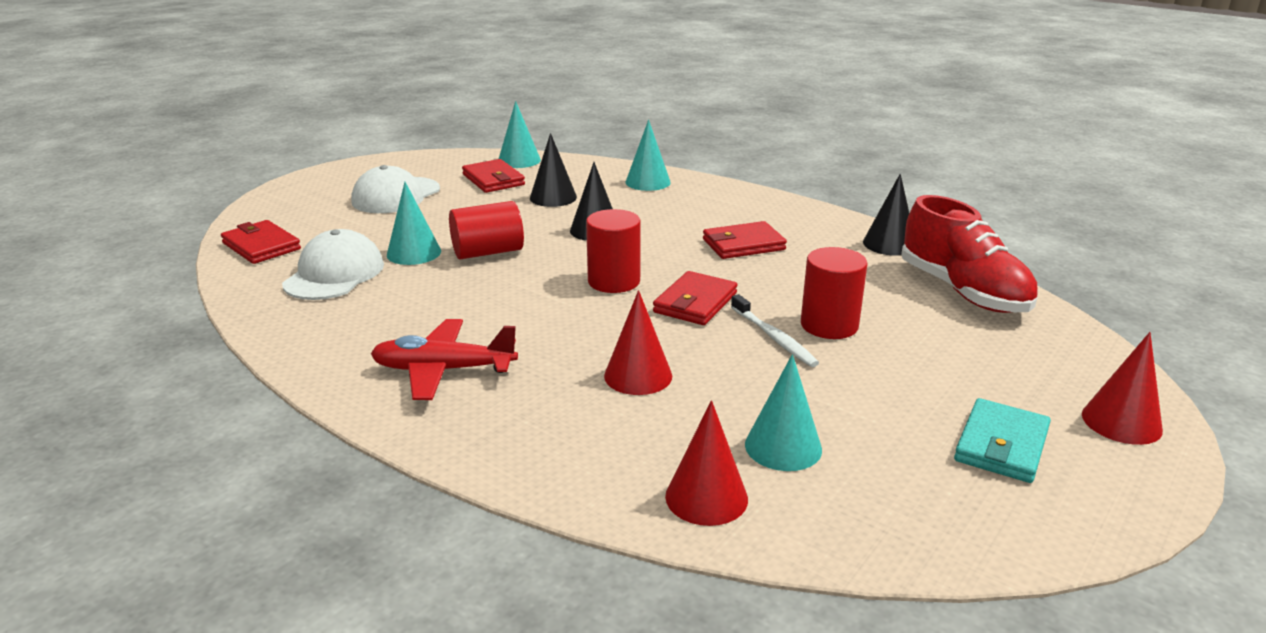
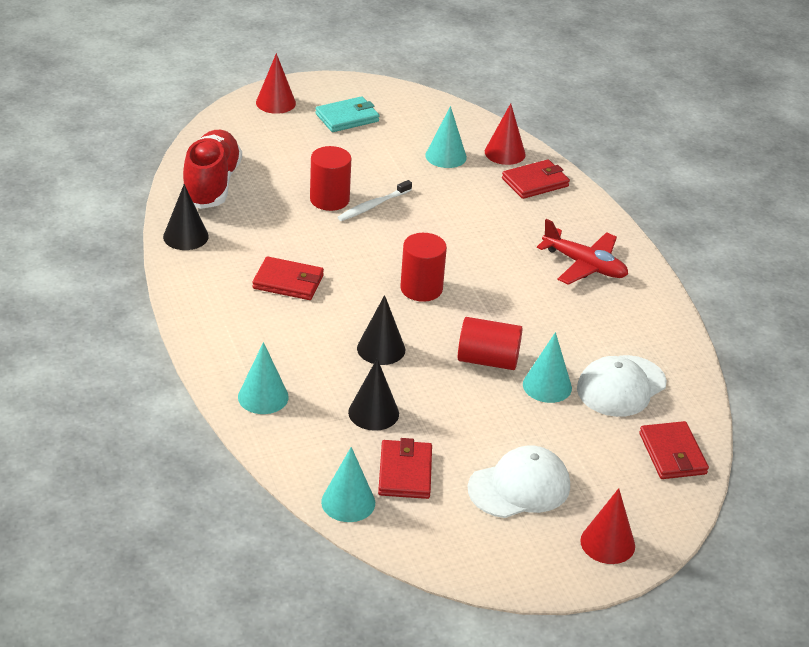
camera: 150 degrees left, 10 degrees up
red cone [604,290,672,395] -> red cone moved to [580,488,635,564]
red wallet [653,271,737,325] -> red wallet moved to [502,159,570,199]
white toothbrush [731,294,819,367] -> white toothbrush turned 135 degrees counterclockwise [338,180,412,221]

